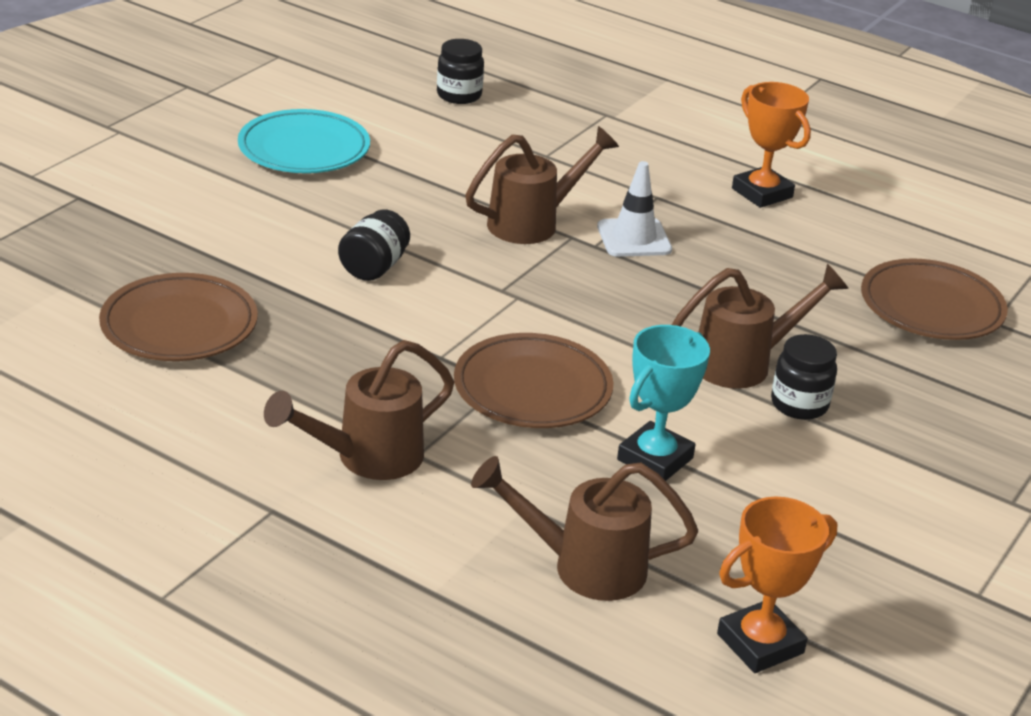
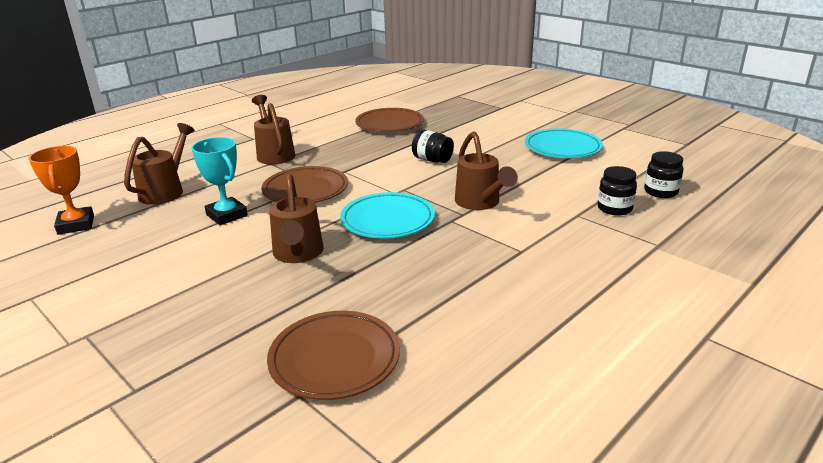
camera: 105 degrees right, 5 degrees down
white traffic cone [597,161,672,257] -> none
orange trophy [732,82,811,208] -> none
black jar [771,334,837,420] -> black jar moved to [597,166,637,215]
none -> turquoise plate [340,192,435,239]

